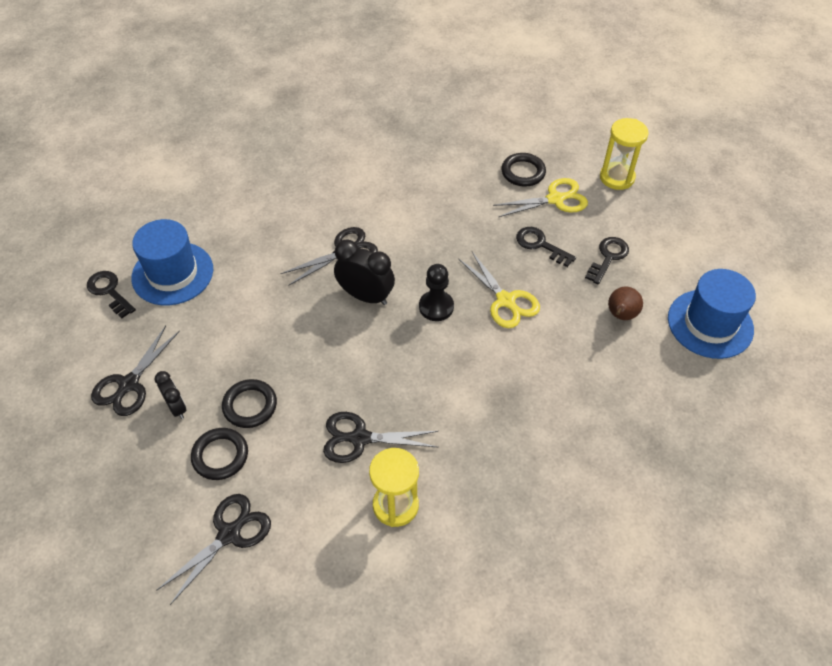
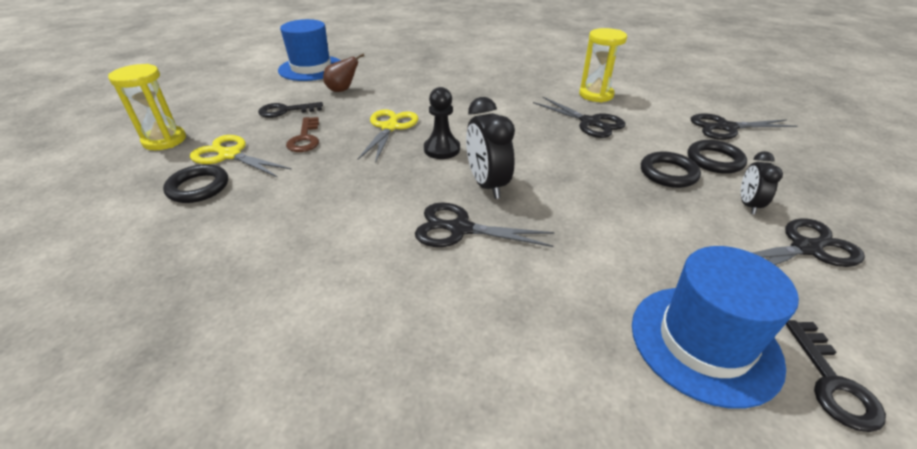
camera: 135 degrees left, 15 degrees down
black key [516,227,576,267] -> brown key [286,117,319,152]

